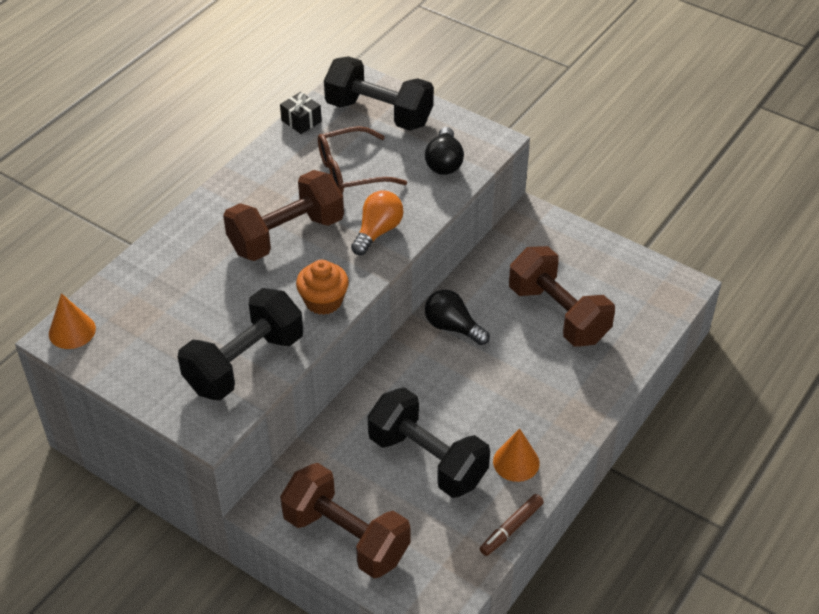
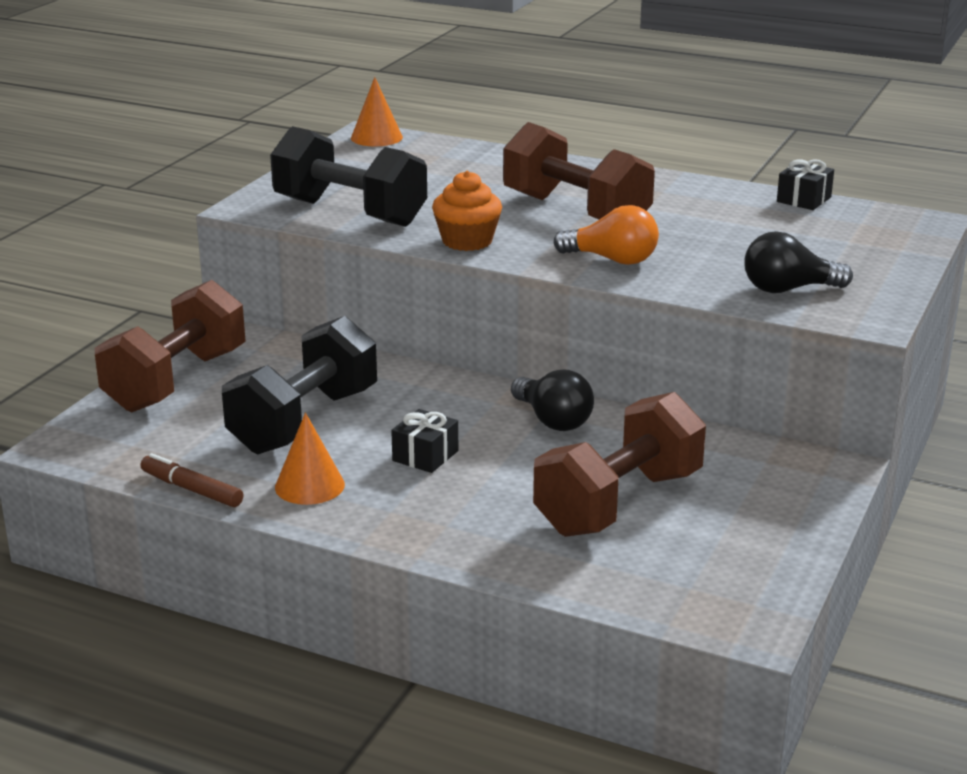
camera: 80 degrees right, 20 degrees down
brown glasses [318,126,407,194] -> none
black dumbbell [324,56,434,131] -> none
black light bulb [425,290,490,345] -> black light bulb turned 120 degrees clockwise [511,369,594,431]
none -> black gift [391,409,458,473]

